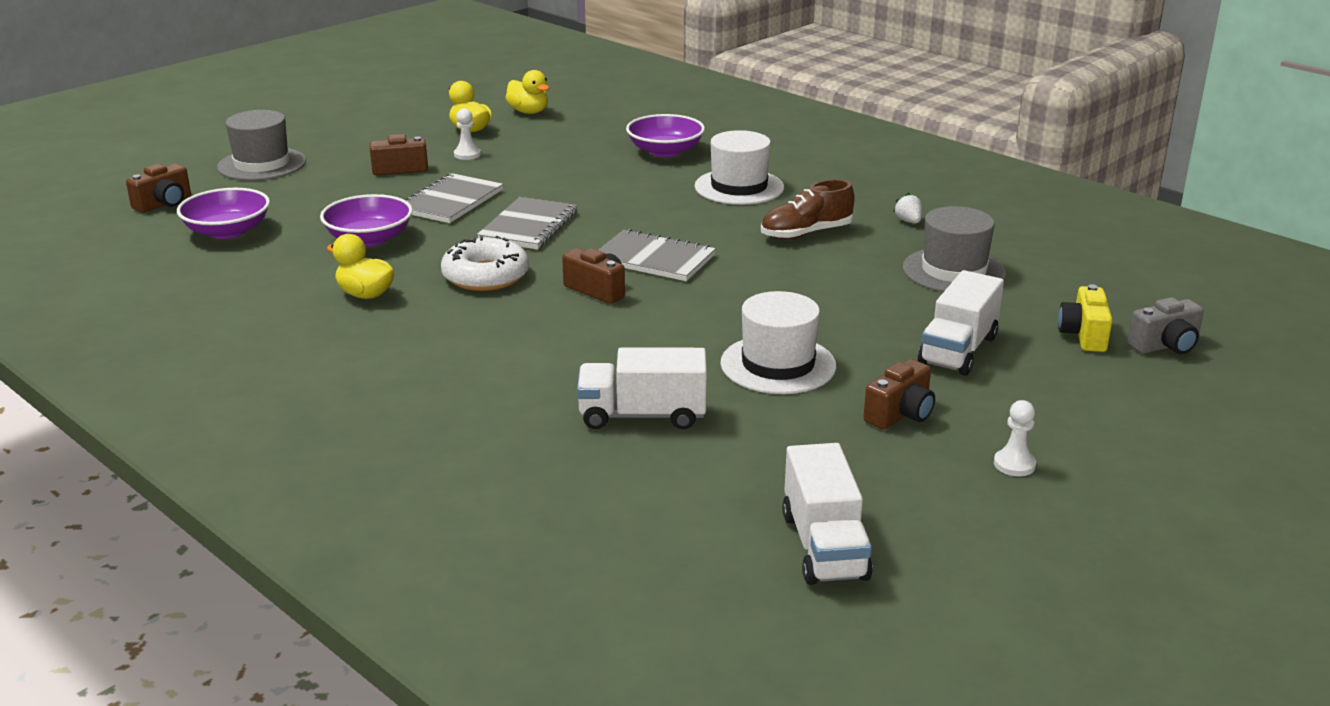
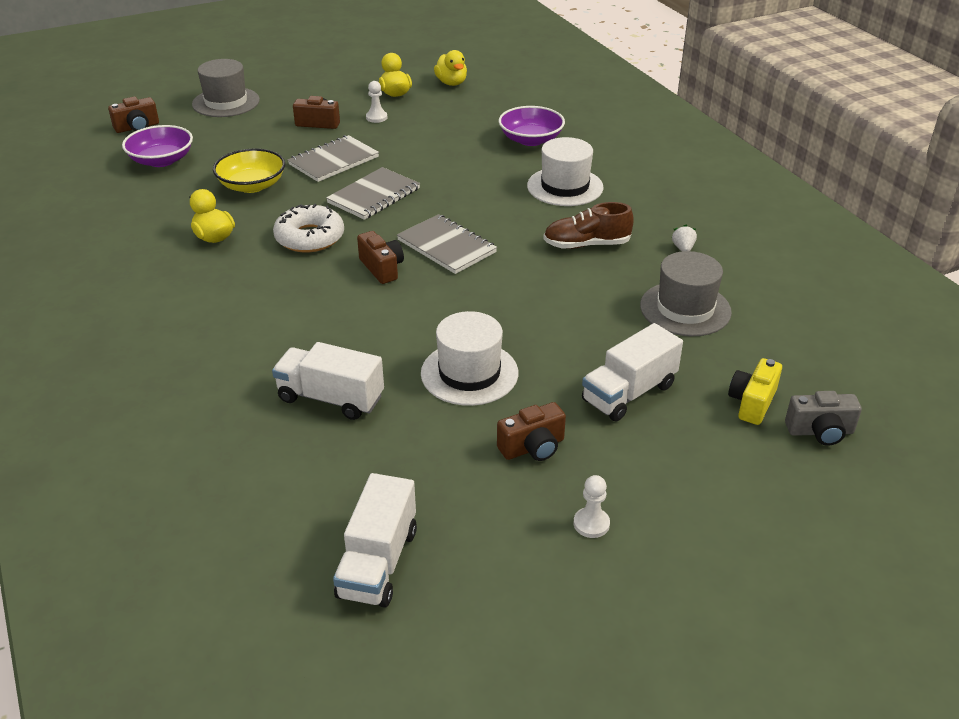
camera: 20 degrees right, 10 degrees up
purple bowl [320,194,413,246] -> yellow bowl [213,148,285,193]

